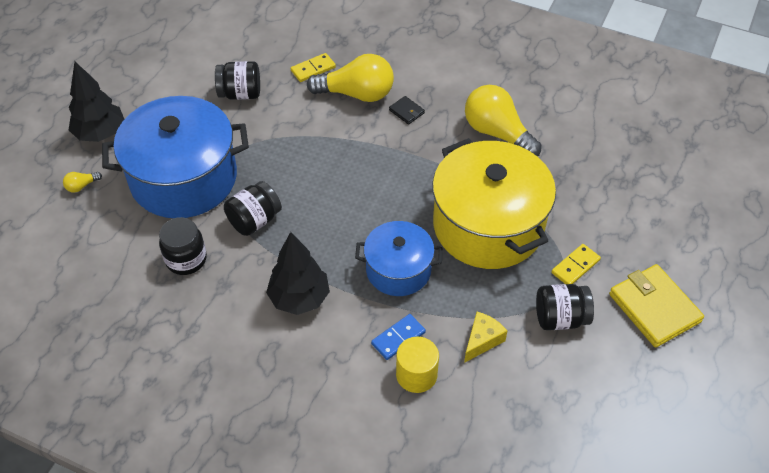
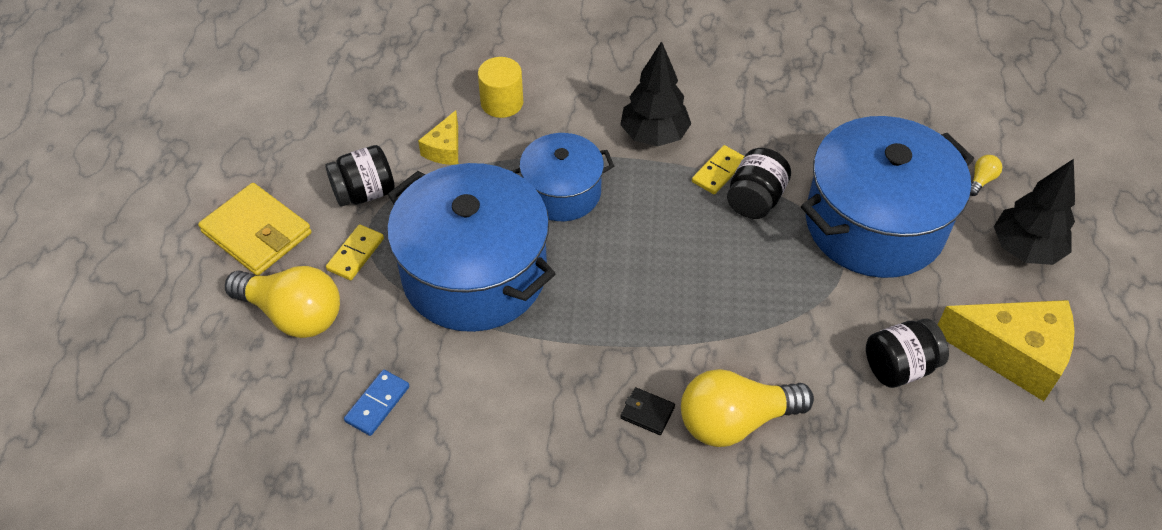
camera: 160 degrees right, 0 degrees up
black jar [159,217,207,275] -> none
yellow domino [291,53,336,82] -> yellow domino moved to [692,145,744,194]
blue domino [371,314,426,360] -> blue domino moved to [344,370,409,436]
yellow pot [432,138,556,269] -> blue pot [387,163,556,332]
yellow light bulb [465,85,542,156] -> yellow light bulb moved to [225,266,340,338]
none -> yellow cheese [938,300,1075,401]

